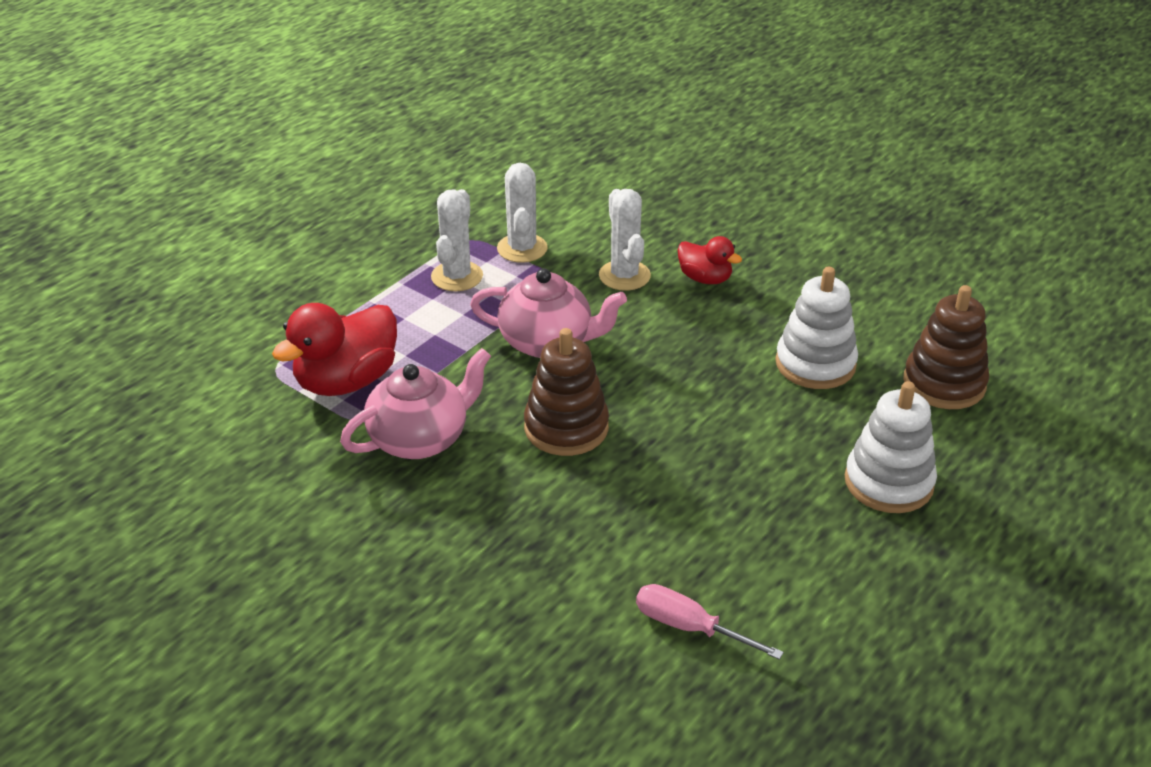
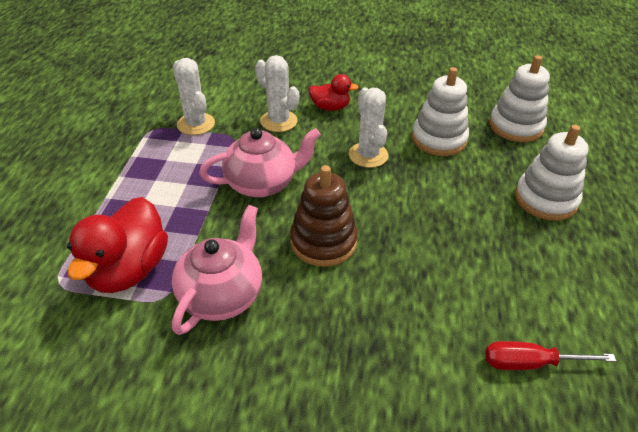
camera: 30 degrees left, 5 degrees up
white cactus [431,189,483,291] -> white cactus moved to [349,88,388,168]
pink screwdriver [636,584,784,660] -> red screwdriver [485,341,616,370]
brown stacking toy [903,285,989,409] -> white stacking toy [490,55,550,142]

